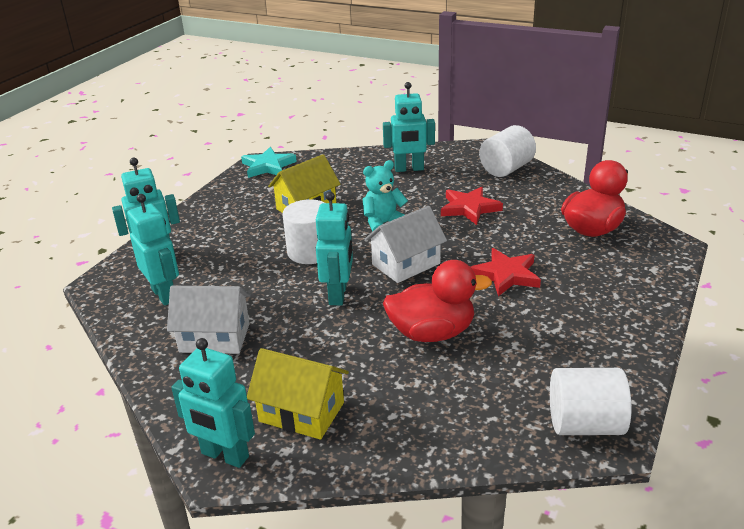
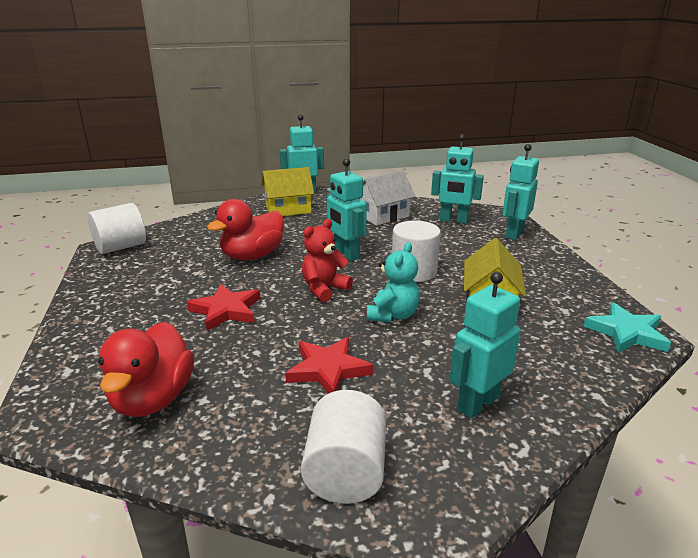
camera: 140 degrees right, 5 degrees down
white house [365,206,447,283] -> red teddy bear [302,219,353,302]

